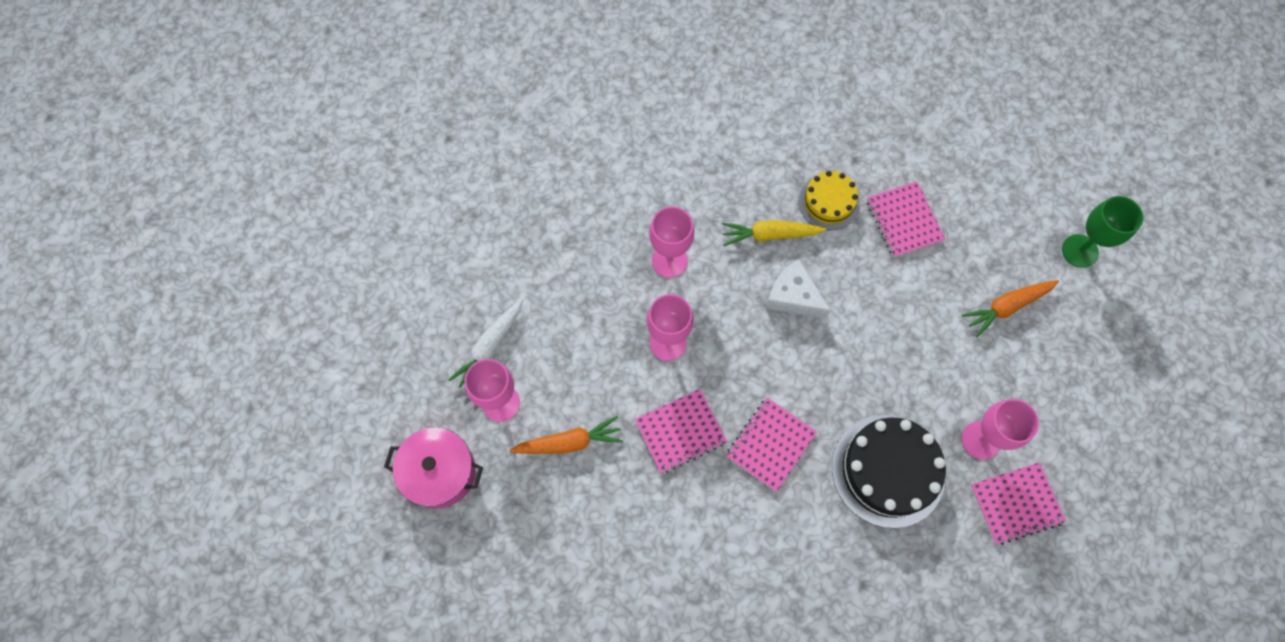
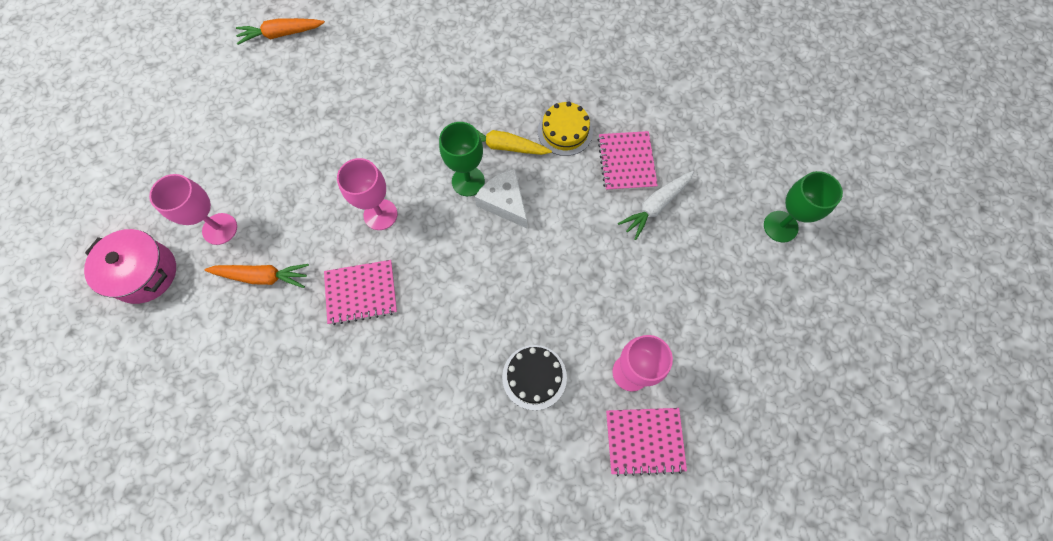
camera: 15 degrees right, 0 degrees up
white carrot [449,299,523,387] -> white carrot moved to [618,171,694,240]
pink goblet [649,206,694,278] -> none
pink notebook [726,398,817,492] -> none
black cake [832,415,946,528] -> black cake [502,345,567,410], size x0.60
orange carrot [962,280,1059,337] -> orange carrot moved to [236,18,325,45]
none -> green goblet [439,122,485,196]

